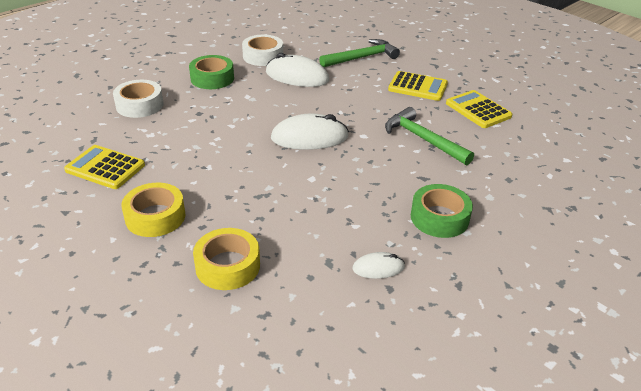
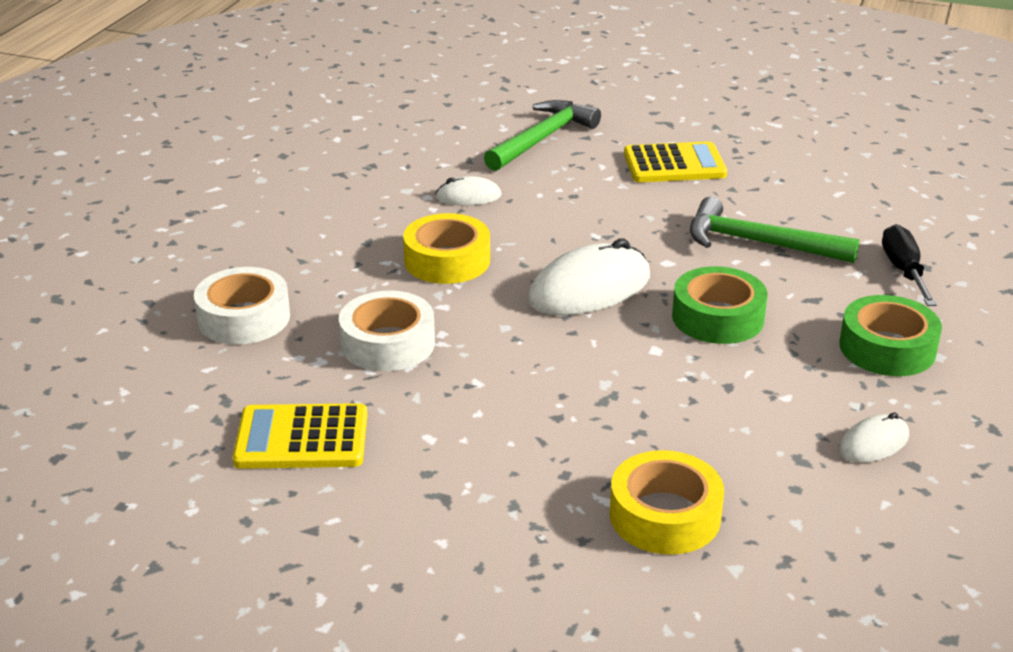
camera: 25 degrees left, 5 degrees down
yellow tape [121,183,186,237] -> yellow tape moved to [403,213,490,284]
green tape [189,55,234,89] -> green tape moved to [672,266,767,344]
white tape [242,35,283,66] -> white tape moved to [339,290,435,371]
white mouse [266,53,329,87] -> white mouse [435,176,502,205], size x0.53
yellow calculator [446,90,512,128] -> none
none -> black screwdriver [882,224,937,306]

